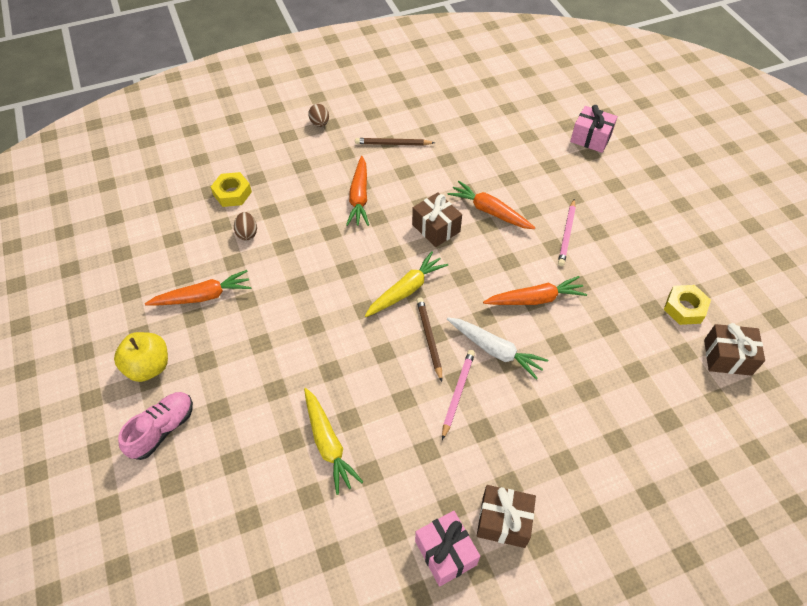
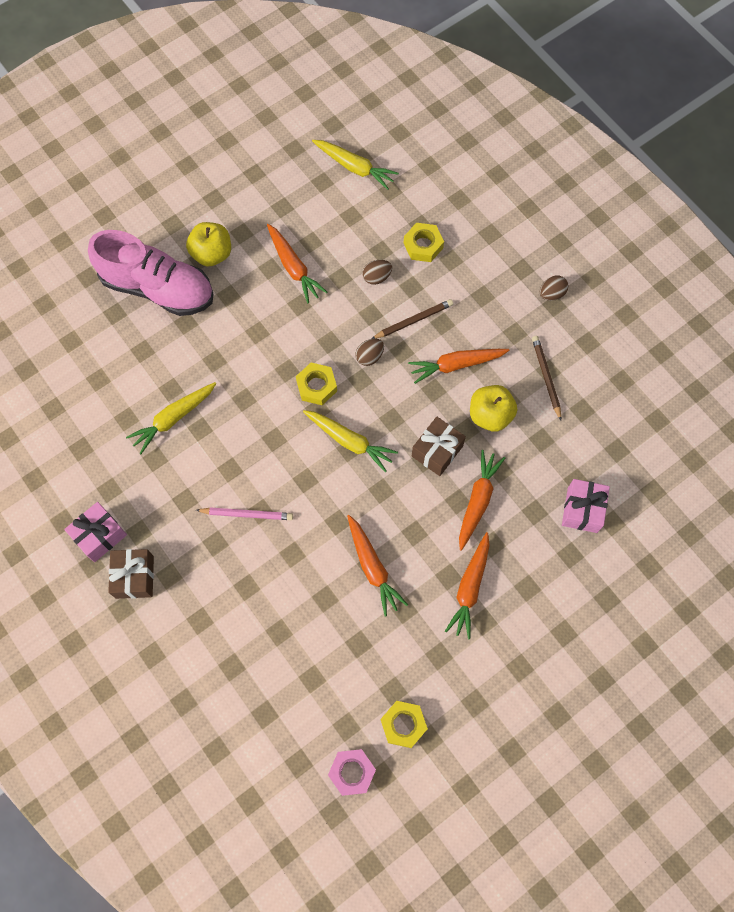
camera: 75 degrees right, 15 degrees up
pink shoe [118,392,193,460] -> pink shoe [88,230,213,316], size x1.82
brown pencil [416,297,442,382] -> brown pencil moved to [371,299,453,339]
white carrot [447,318,548,380] -> none
pink pencil [558,199,576,266] -> orange carrot [445,532,490,639]
pink gift [570,105,618,153] -> pink gift moved to [562,479,610,533]
brown gift [704,323,765,376] -> pink nut [328,749,376,796]
none -> yellow nut [296,363,337,405]
none -> yellow carrot [312,140,399,190]
none -> brown egg [355,338,384,366]
none -> yellow apple [470,385,517,432]

